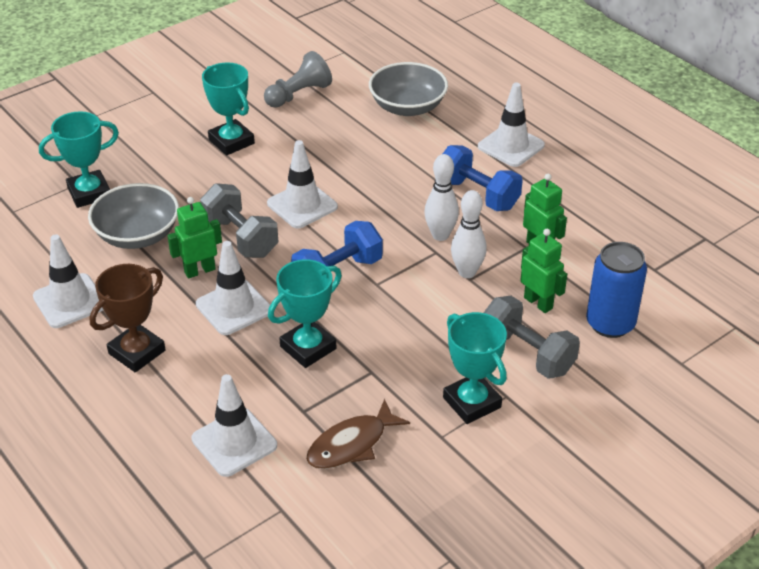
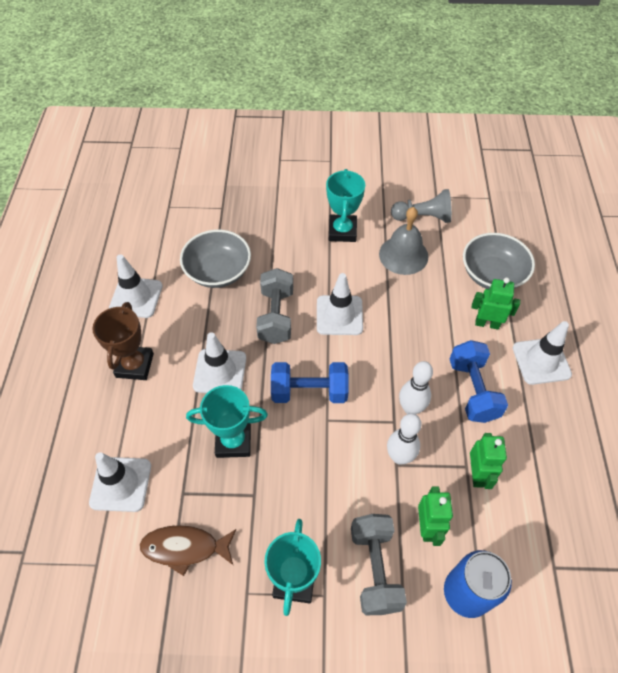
camera: 40 degrees right, 15 degrees up
turquoise trophy [39,111,119,208] -> none
brown trophy [90,264,166,372] -> brown trophy turned 75 degrees counterclockwise [93,302,154,380]
green robot [167,197,222,278] -> green robot moved to [472,277,520,330]
none -> grey bell [379,207,428,275]

